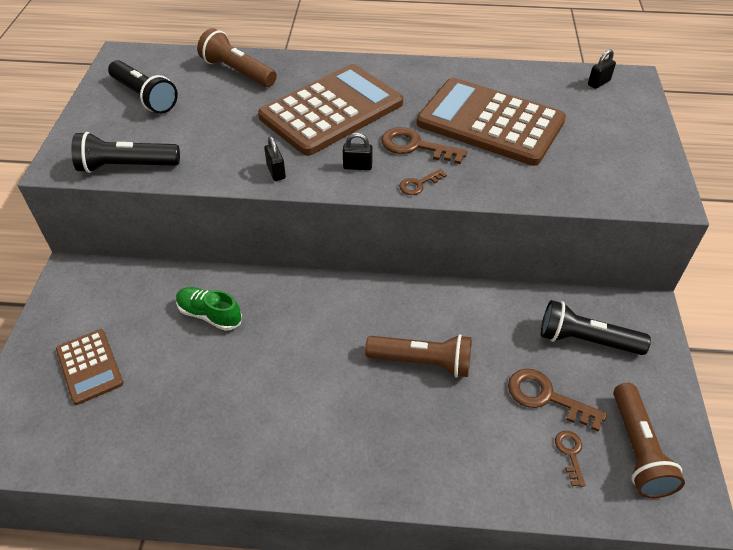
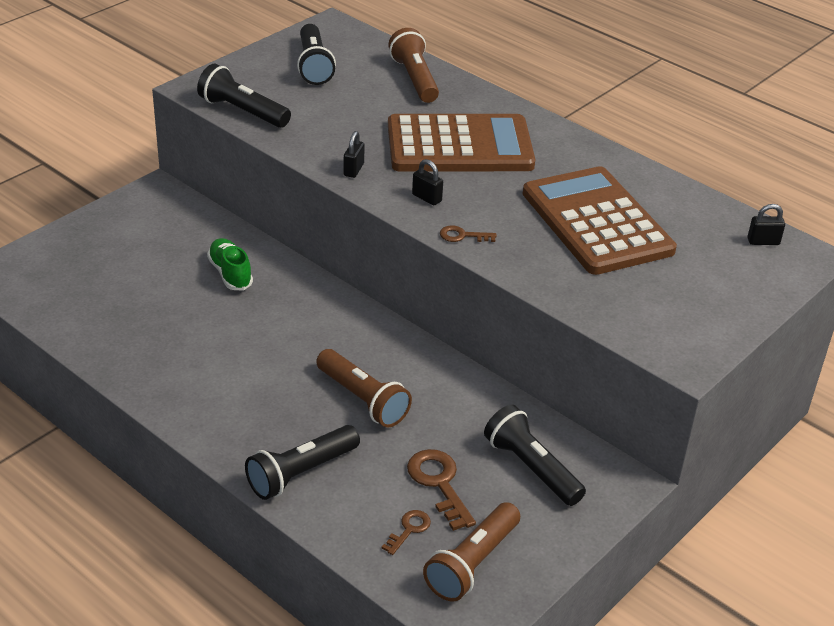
camera: 35 degrees right, 10 degrees down
brown calculator [56,329,123,405] -> none
brown key [381,127,467,164] -> none
none -> black flashlight [245,425,360,500]

